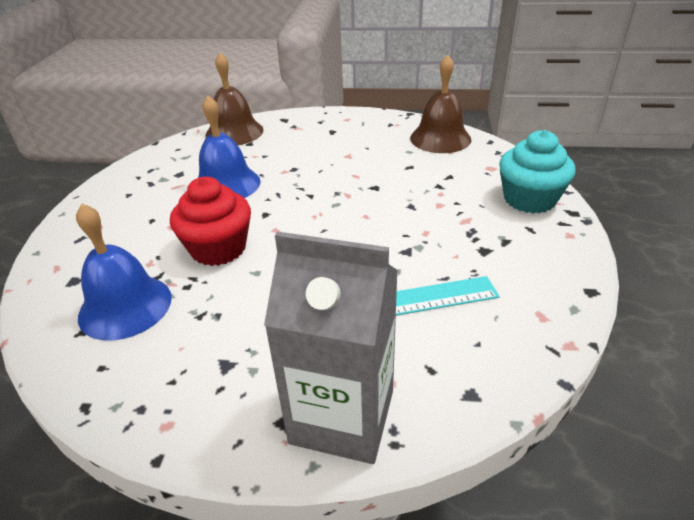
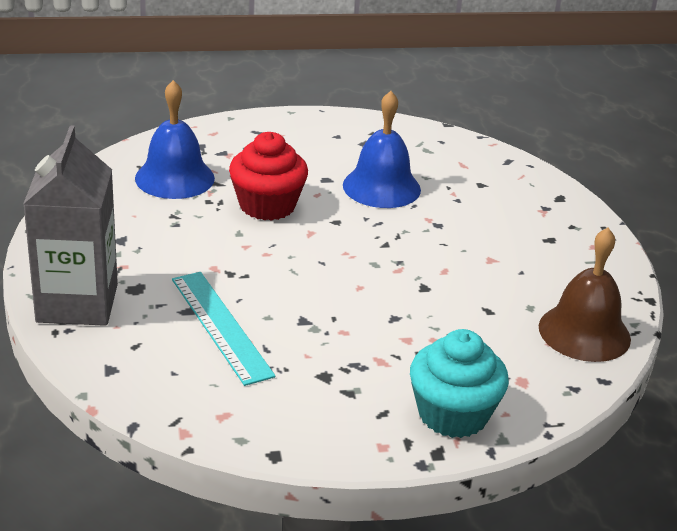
camera: 70 degrees right, 5 degrees down
brown bell [205,53,263,145] -> none

